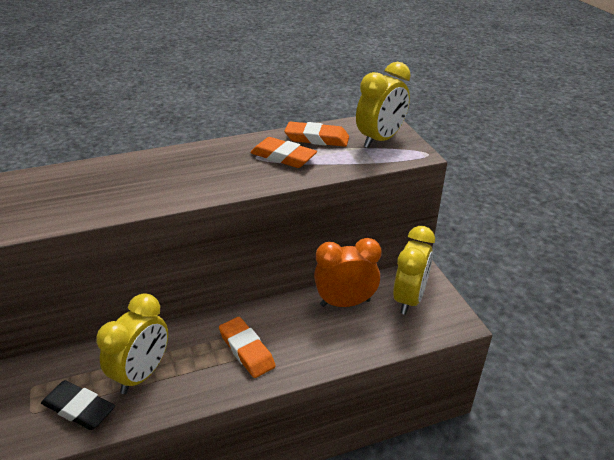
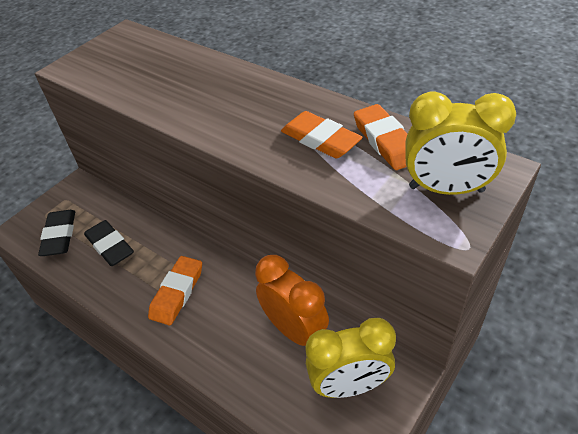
camera: 60 degrees right, 10 degrees up
yellow clock [97,293,168,394] -> black eraser [84,220,134,266]
orange eraser [250,137,317,168] -> orange eraser turned 45 degrees counterclockwise [281,111,363,159]

